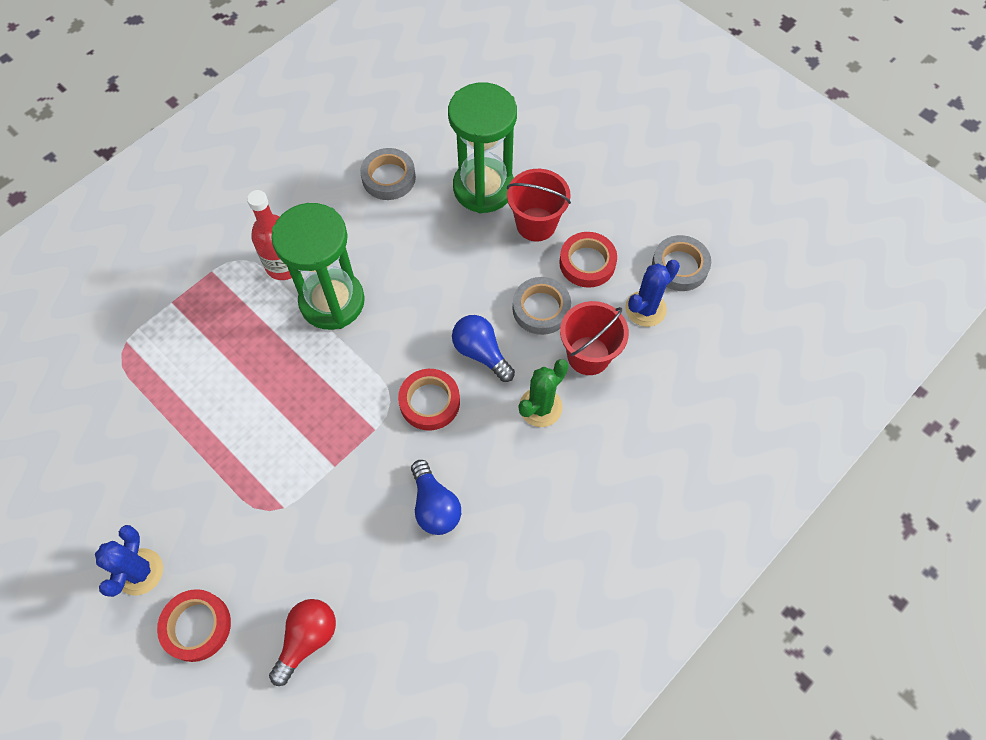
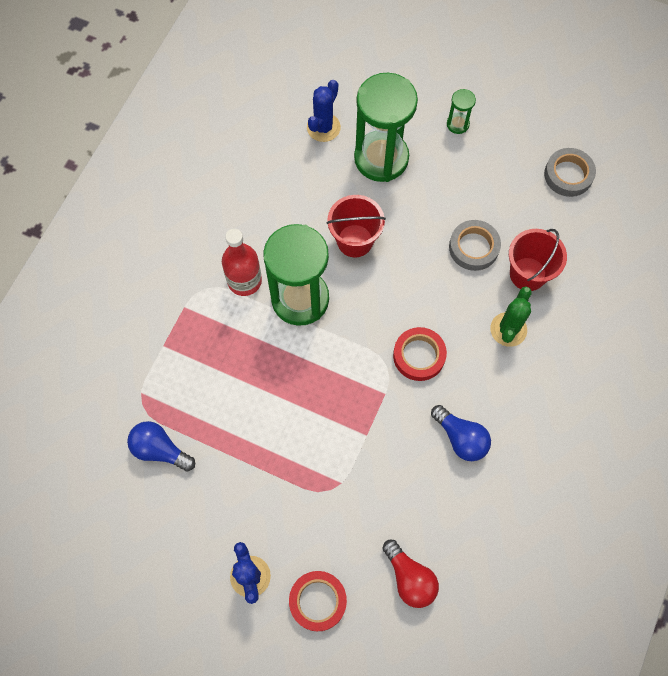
camera: 20 degrees left, 5 degrees up
red light bulb [269,599,336,686] -> red light bulb turned 135 degrees clockwise [382,540,439,608]
grey tape [360,148,416,200] -> none
blue light bulb [452,315,515,382] -> blue light bulb moved to [127,421,195,472]
red bucket [507,169,571,241] -> red bucket moved to [326,195,386,257]
red tape [559,232,617,288] -> none
blue cactus [625,260,680,327] -> blue cactus moved to [307,80,341,142]
none -> green hourglass [447,89,476,134]

